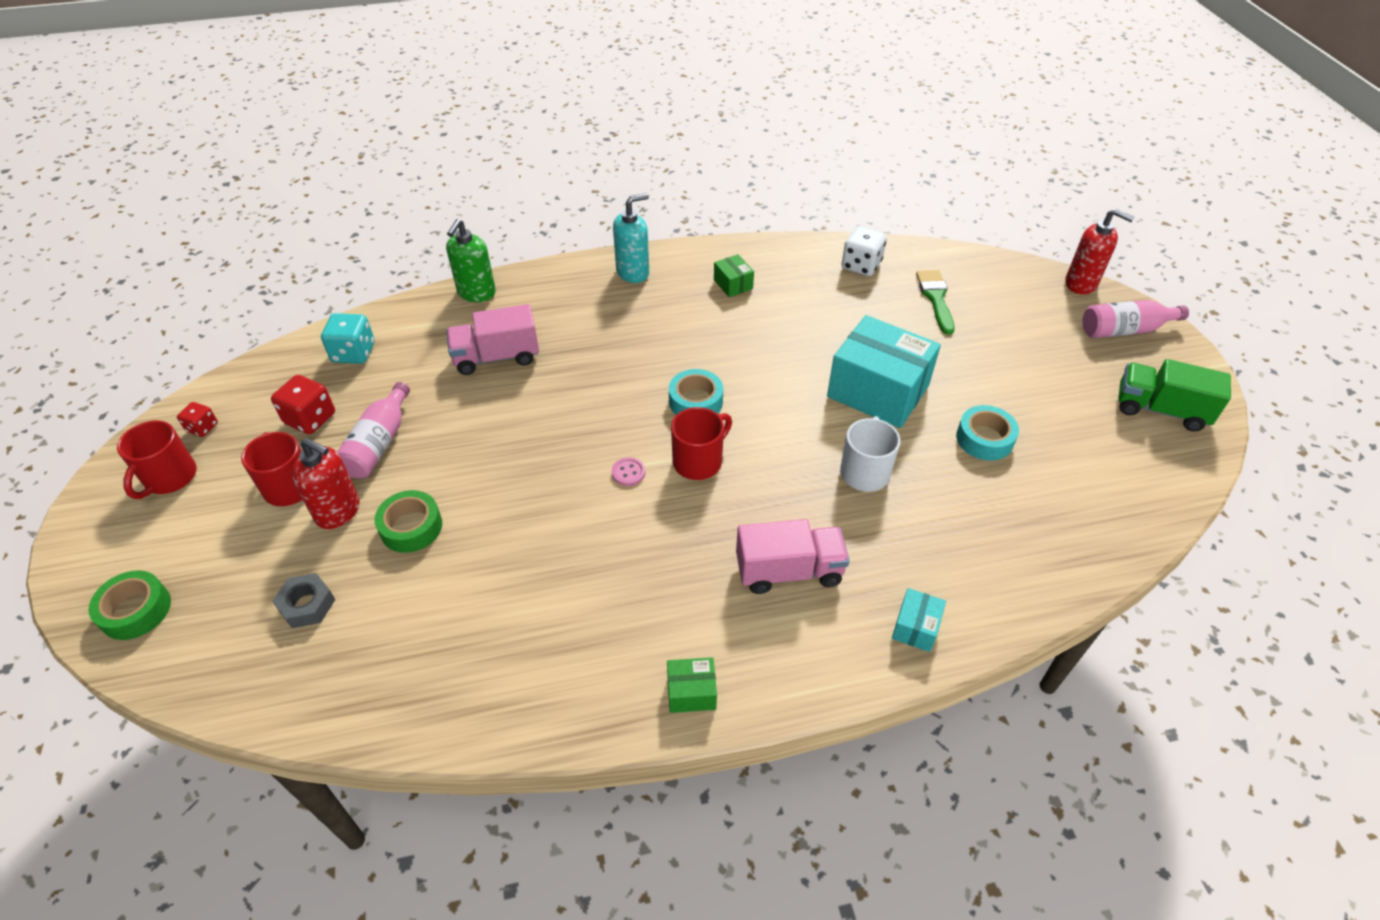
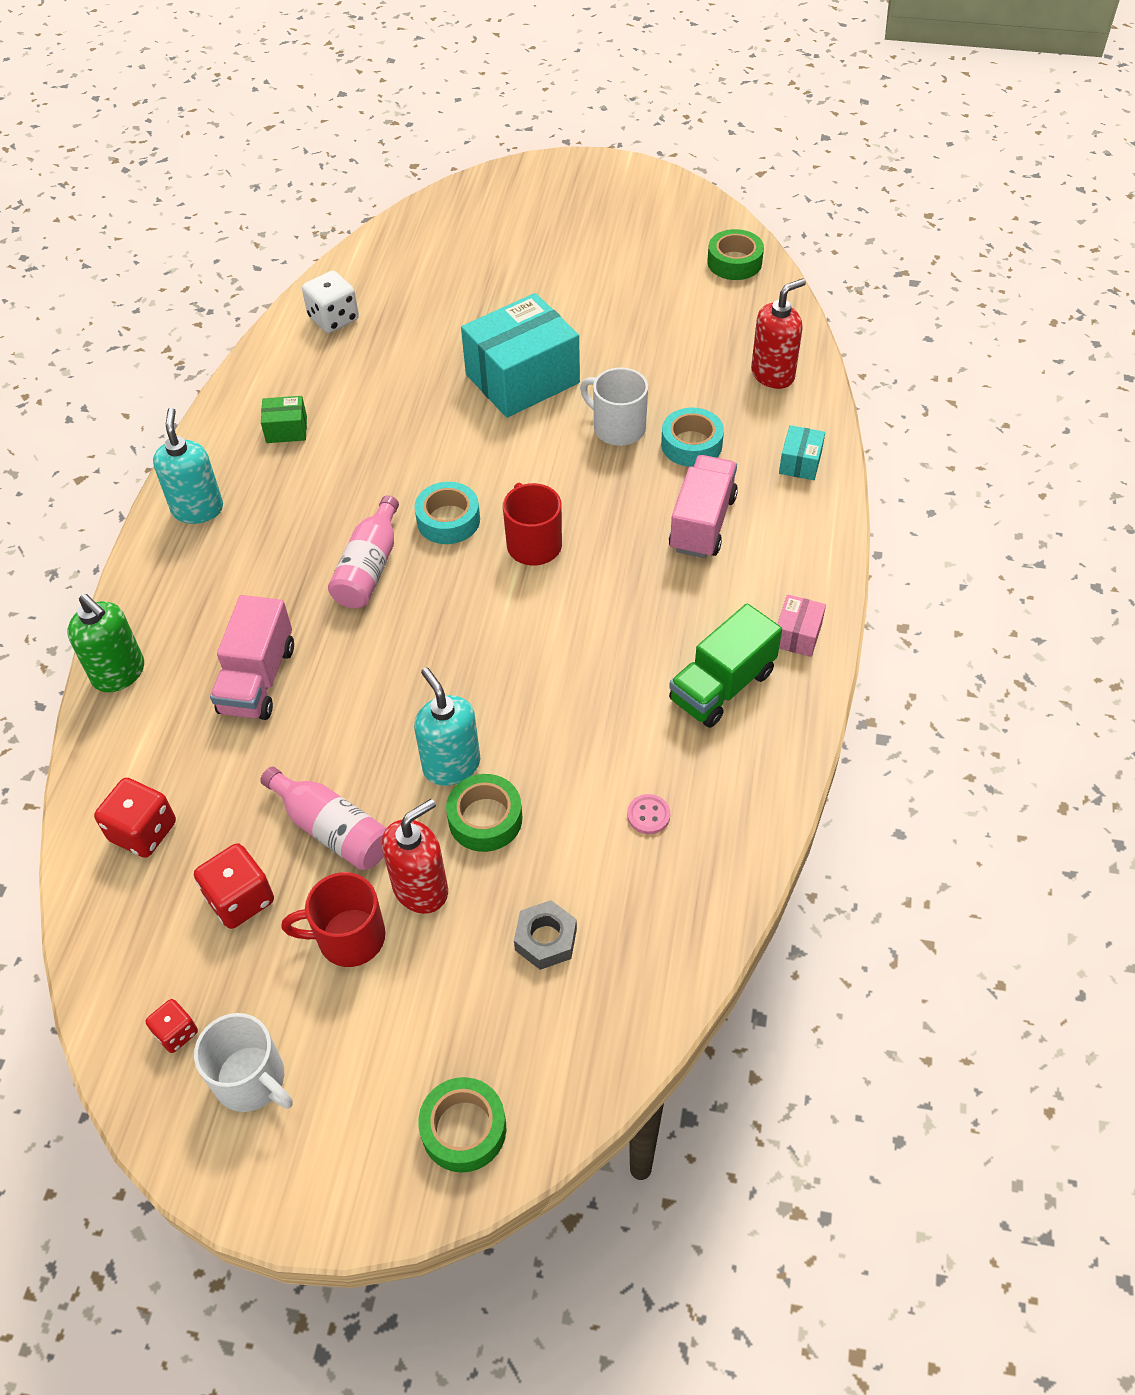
camera: 65 degrees left, 5 degrees up
red mug [117,420,197,499] -> white mug [194,1013,293,1112]
turquoise dice [321,313,374,364] -> red dice [94,778,176,858]
pink button [612,457,645,486] -> pink button moved to [627,794,671,834]
green box [667,657,717,713] -> pink box [777,595,826,657]
turquoise box [892,588,946,652] -> turquoise box turned 60 degrees clockwise [779,425,825,480]
green brush [916,270,955,335] -> none
turquoise tape [956,405,1019,461] -> turquoise tape moved to [661,408,724,467]
red soap dispenser [1065,209,1134,294] -> red soap dispenser moved to [751,278,806,389]
pink bottle [1082,300,1189,338] -> pink bottle moved to [328,495,399,608]
green truck [1118,359,1231,432] -> green truck moved to [669,603,782,728]
none -> turquoise soap dispenser [414,667,480,786]
none -> green tape [707,229,764,280]

